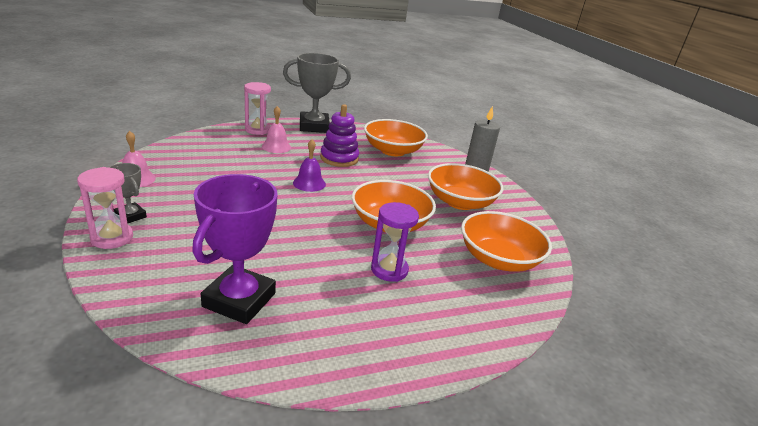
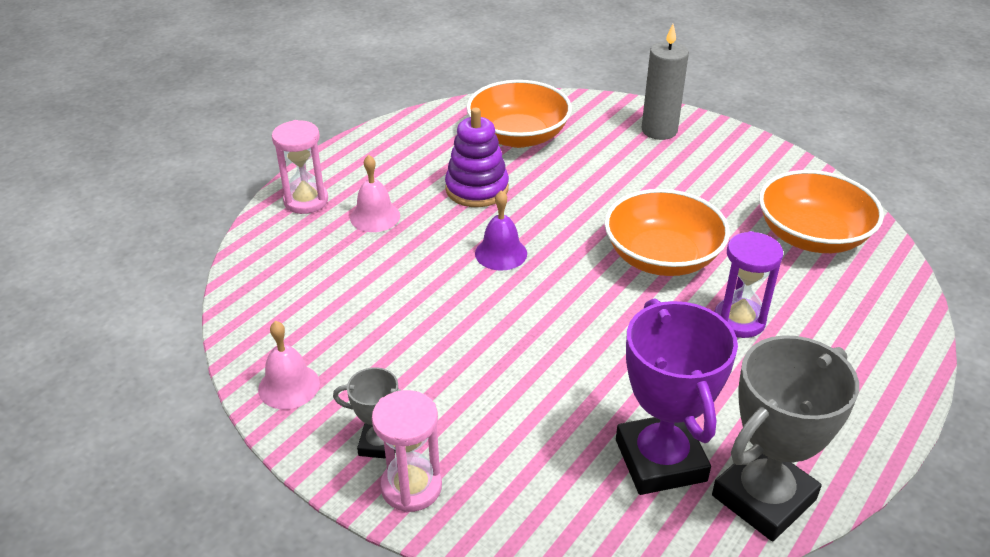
camera: 30 degrees left, 10 degrees up
grey trophy [283,53,351,133] -> grey trophy moved to [712,335,859,541]
orange bowl [428,163,503,210] -> none

